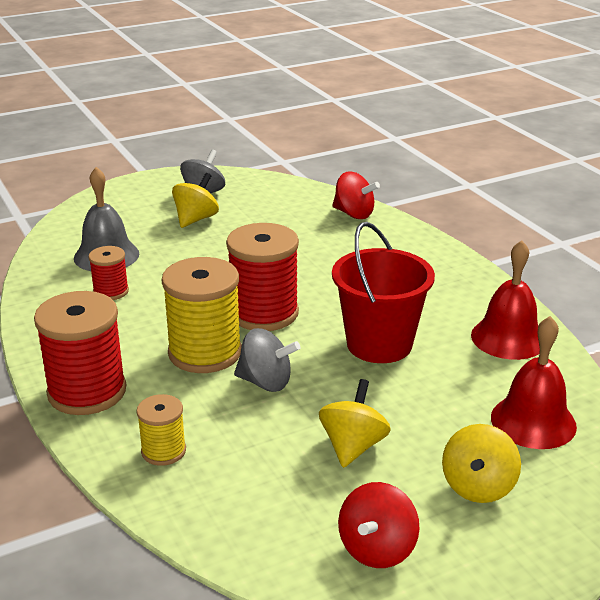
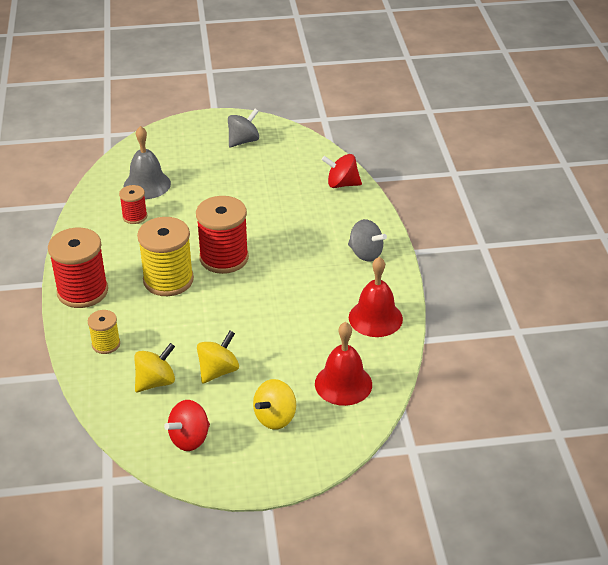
camera: 20 degrees right, 10 degrees up
yellow spinning top [172,173,219,228] -> yellow spinning top moved to [134,343,175,392]
grey spinning top [234,328,300,392] -> grey spinning top moved to [348,219,387,262]
red spinning top [332,172,380,219] -> red spinning top turned 135 degrees clockwise [322,154,362,188]
red bucket [332,222,435,363] -> none

